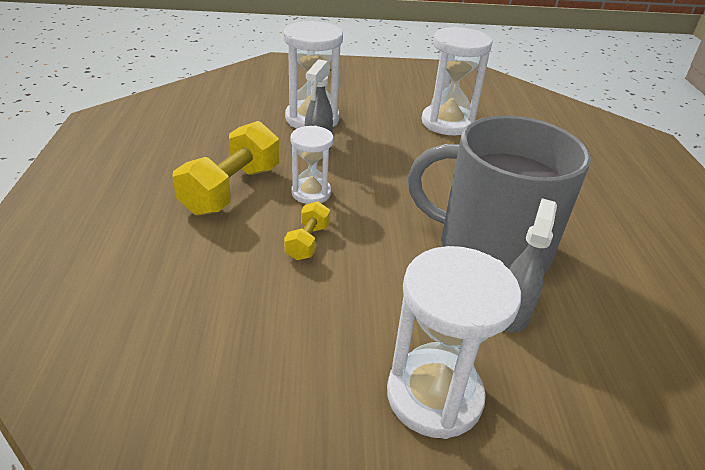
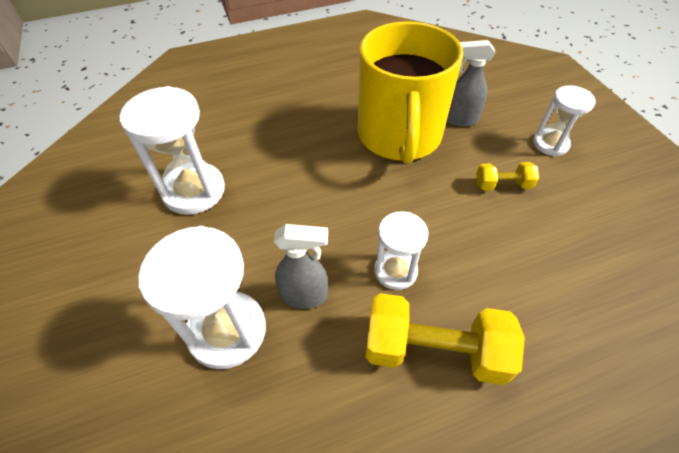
camera: 105 degrees left, 15 degrees up
yellow dumbbell [284,201,330,260] -> yellow dumbbell moved to [476,162,539,190]
white hourglass [387,246,521,439] -> white hourglass [533,85,596,156], size x0.61
grey mug [408,115,591,274] -> yellow mug [358,21,463,164]

